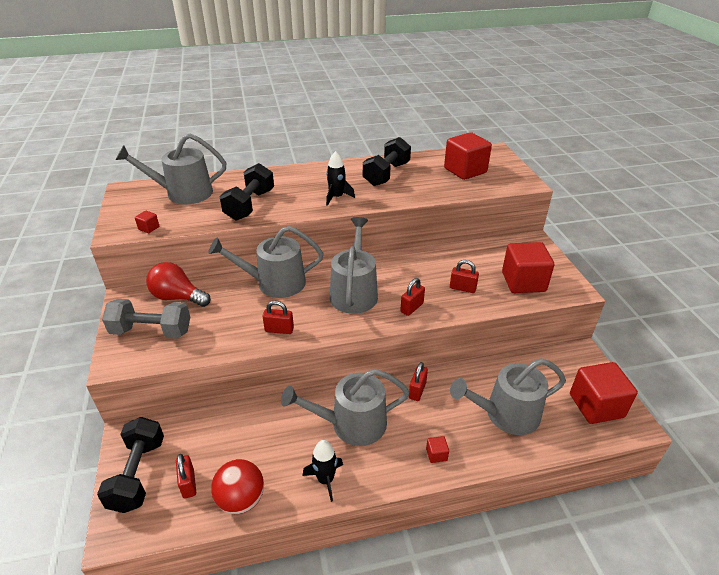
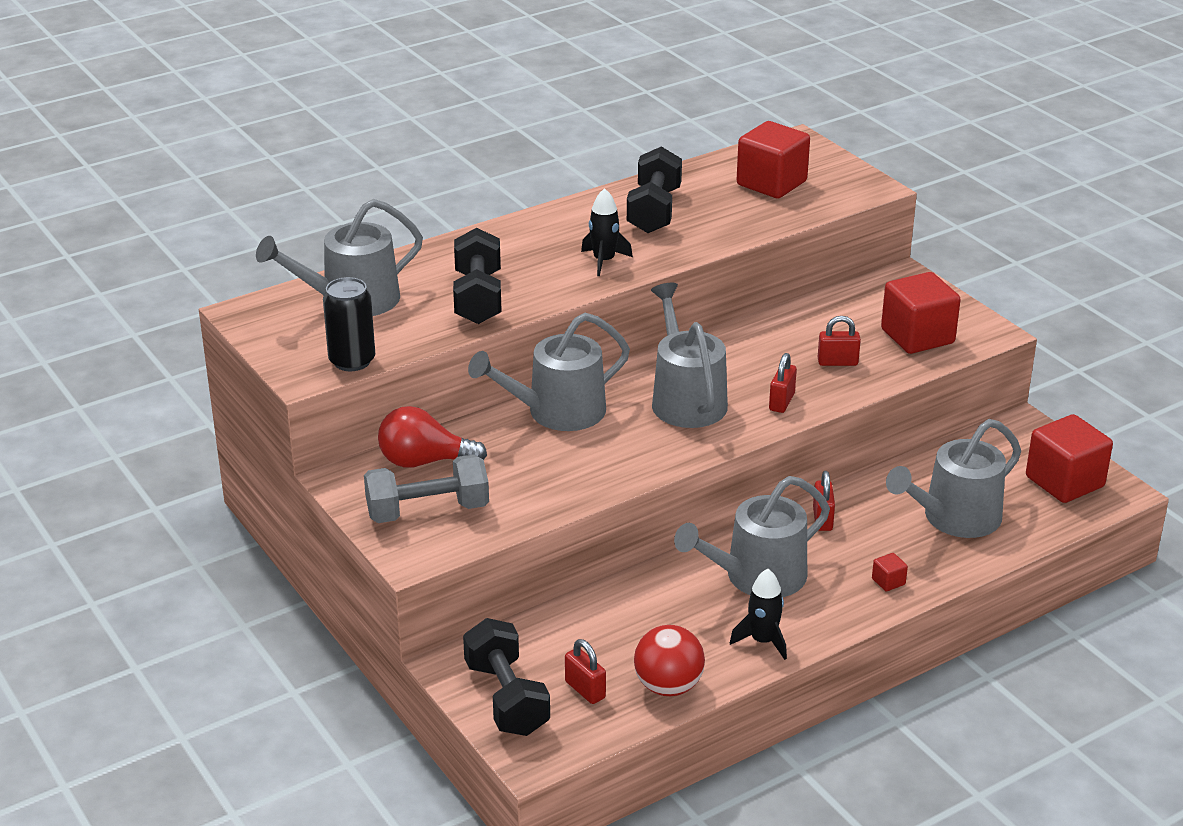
camera: 20 degrees left, 5 degrees down
red cube [135,211,159,233] -> black can [323,277,375,371]
red padlock [262,301,294,334] -> none

